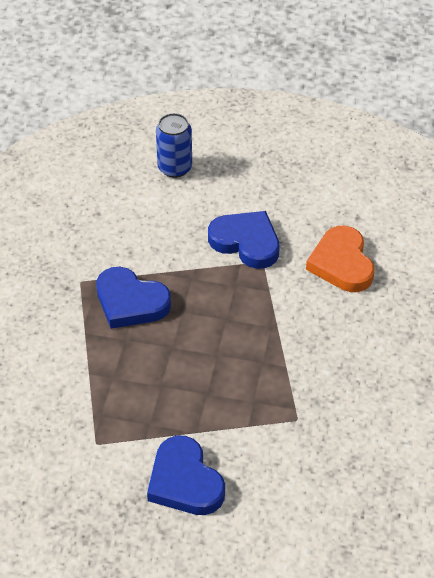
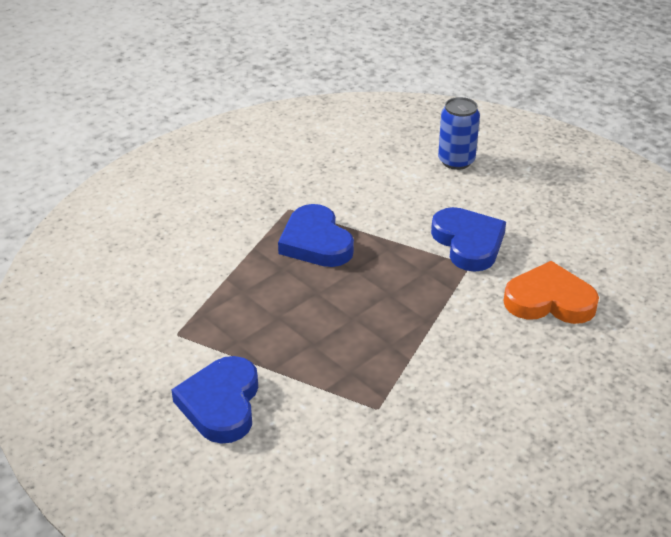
camera: 35 degrees right, 10 degrees down
orange heart [306,226,375,292] -> orange heart turned 75 degrees clockwise [503,261,599,324]

